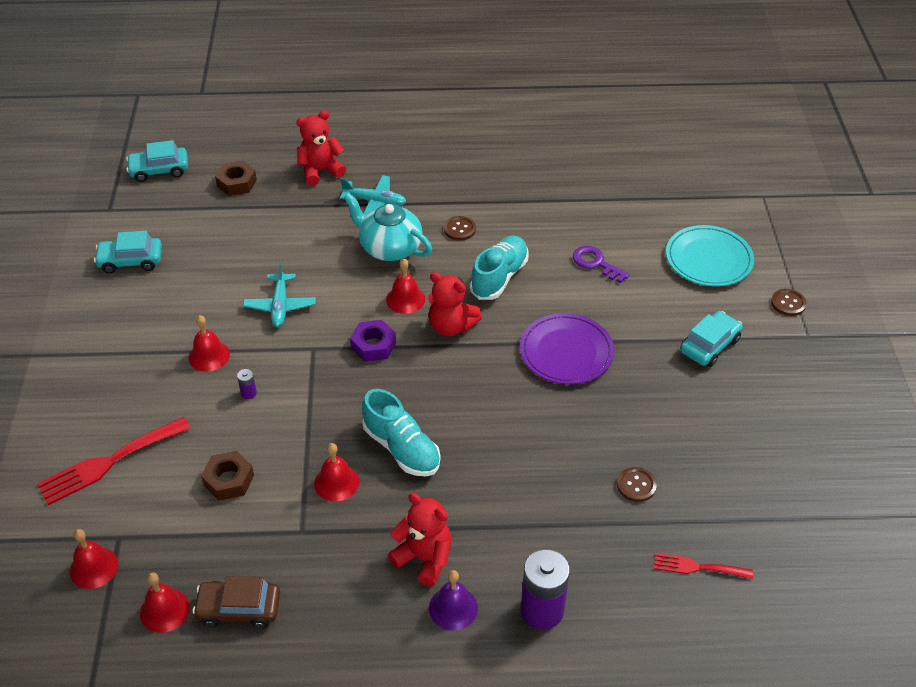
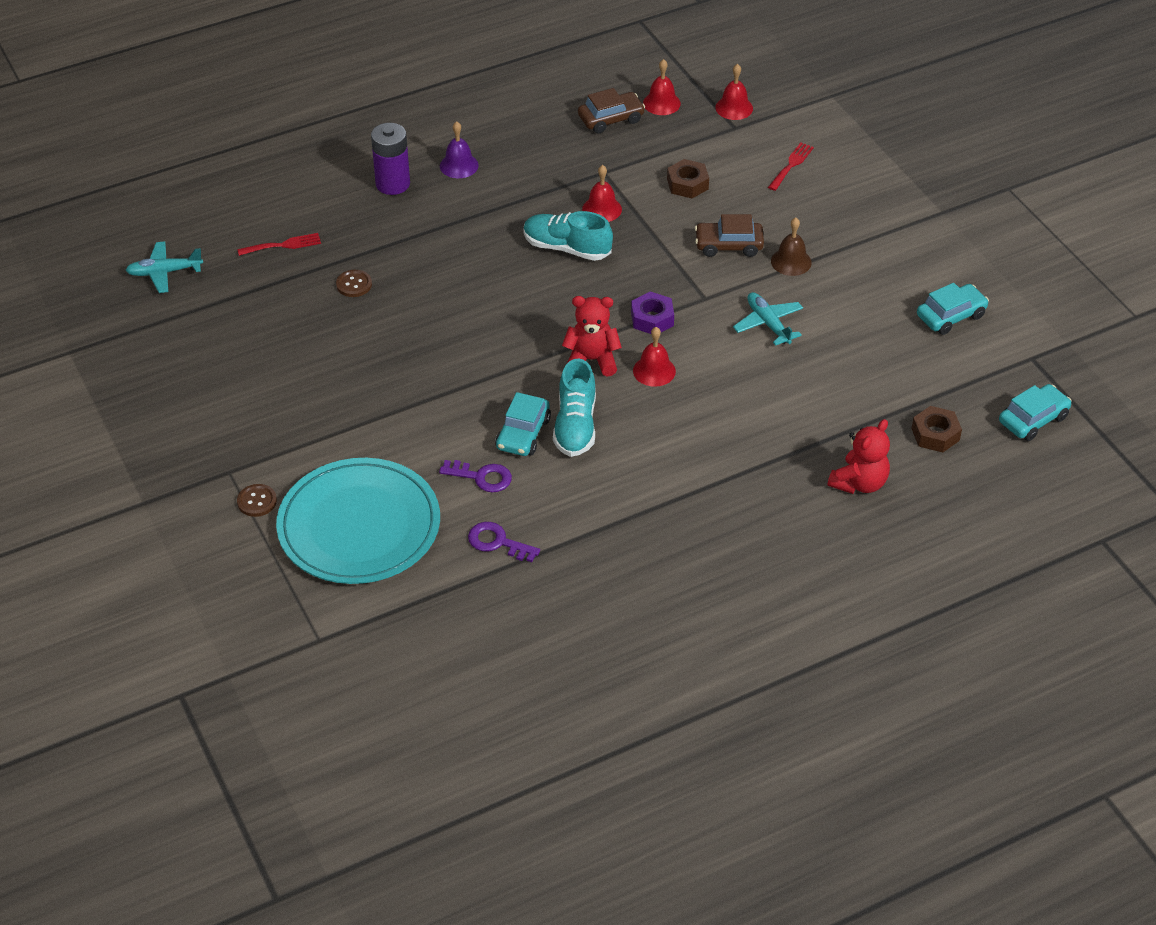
camera: 155 degrees right, 0 degrees up
red fork [37,417,191,505] -> red fork [768,143,814,191], size x0.58
red bell [189,315,230,372] -> brown bell [771,218,812,276]
purple battery [237,369,257,399] -> brown car [695,214,764,257]
turquoise plane [340,175,407,216] -> turquoise plane moved to [126,241,203,293]
turquoise teapot [344,193,432,261] -> none
red teddy bear [388,493,451,587] -> none
brown button [444,216,476,241] -> none
purple plate [520,313,614,384] -> none
turquoise plate [666,225,754,287] -> turquoise plate [276,458,440,584], size x1.55
turquoise car [680,311,743,367] -> turquoise car moved to [495,392,551,456]
none -> purple key [468,522,540,562]

